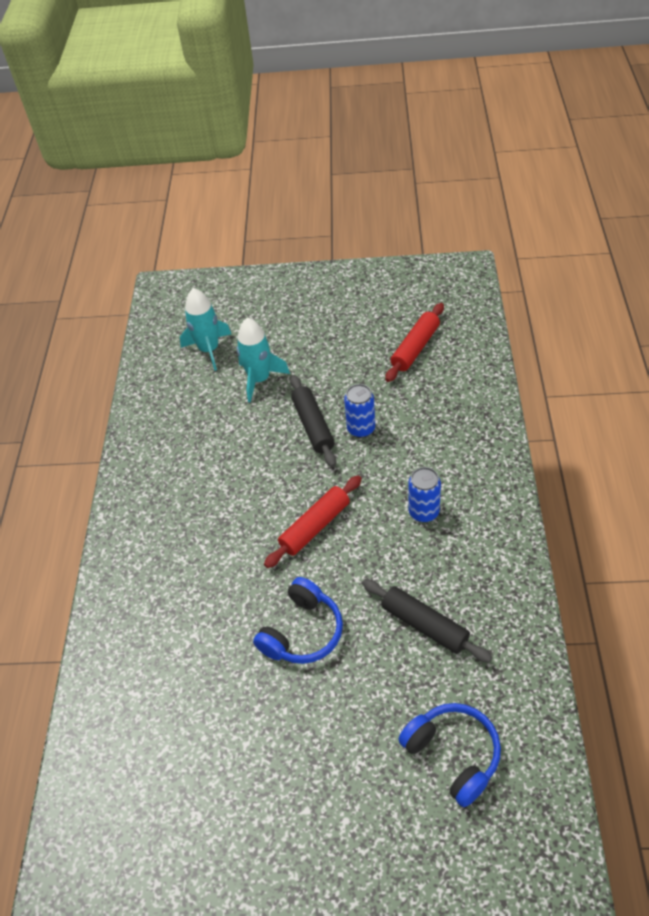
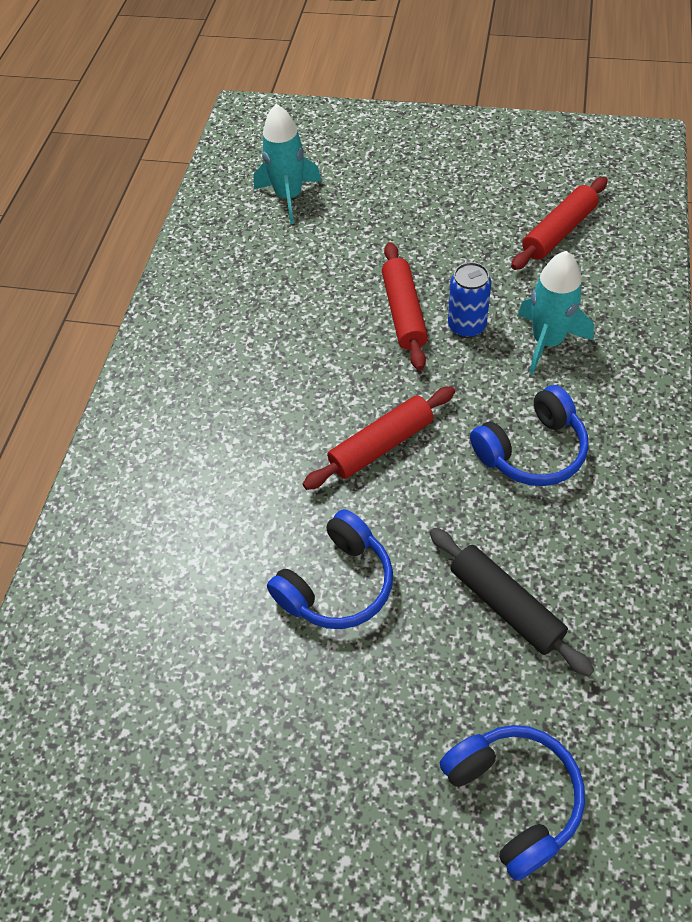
camera: 10 degrees right, 5 degrees up
turquoise rocket [237,317,290,403] -> turquoise rocket moved to [518,251,594,374]
black rolling pin [290,375,336,467] -> red rolling pin [382,242,428,370]
blue can [408,467,441,523] -> blue headphones [470,385,589,486]

